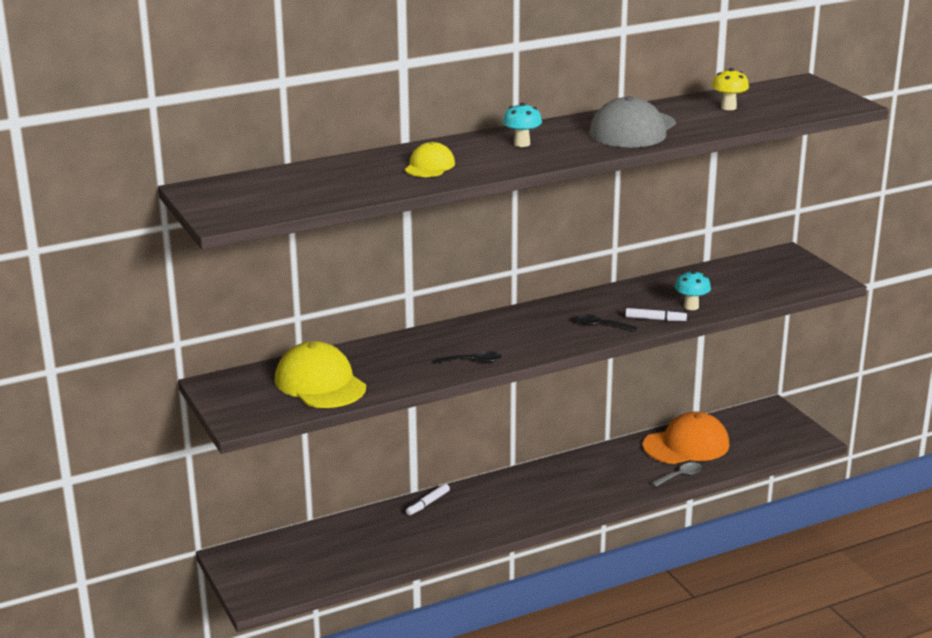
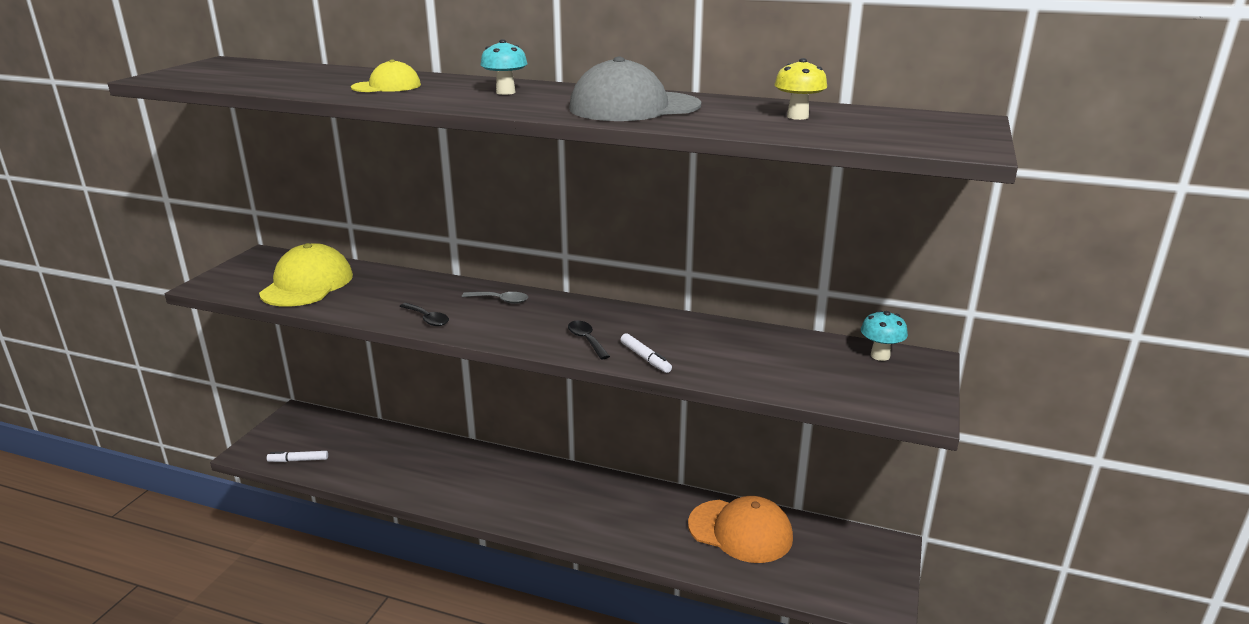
camera: 45 degrees right, 0 degrees up
white marker [406,484,450,515] -> white marker moved to [267,451,328,462]
grey spoon [651,463,702,487] -> grey spoon moved to [462,292,528,304]
turquoise mushroom [675,270,711,310] -> turquoise mushroom moved to [861,310,908,361]

